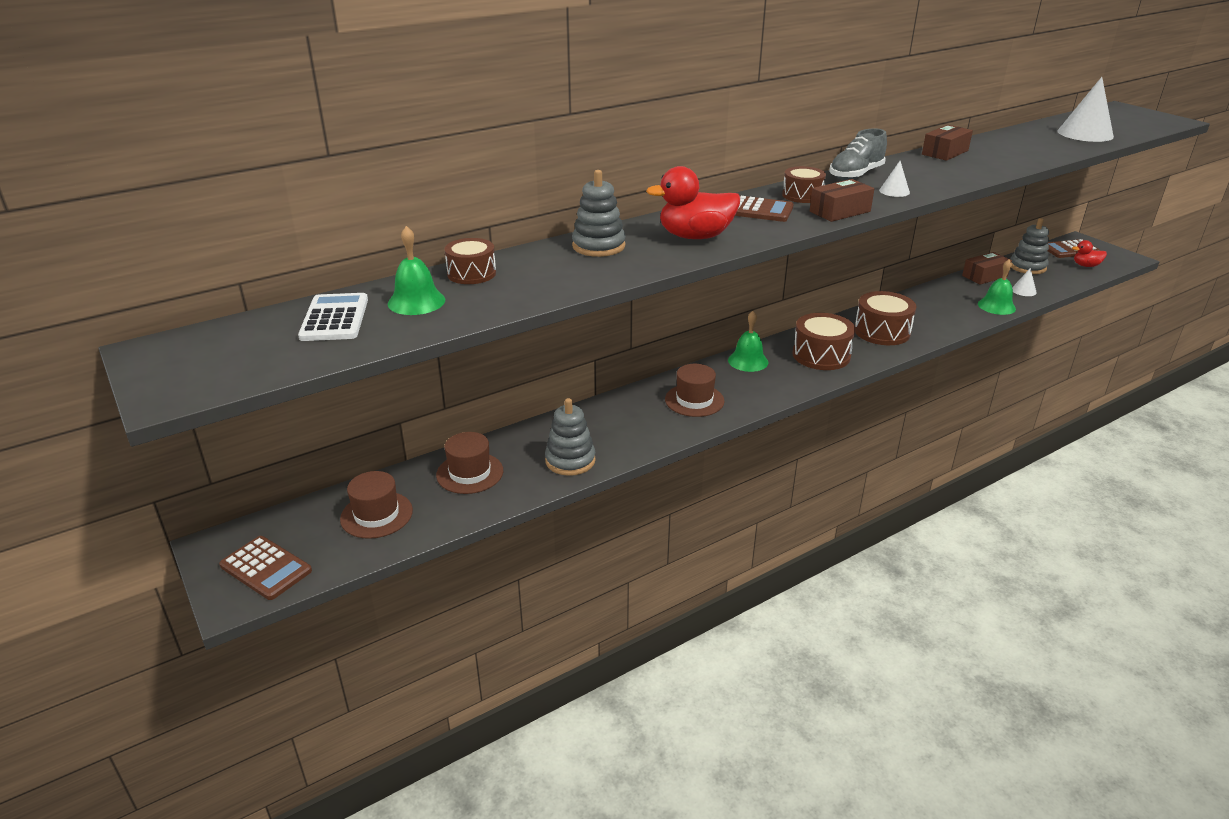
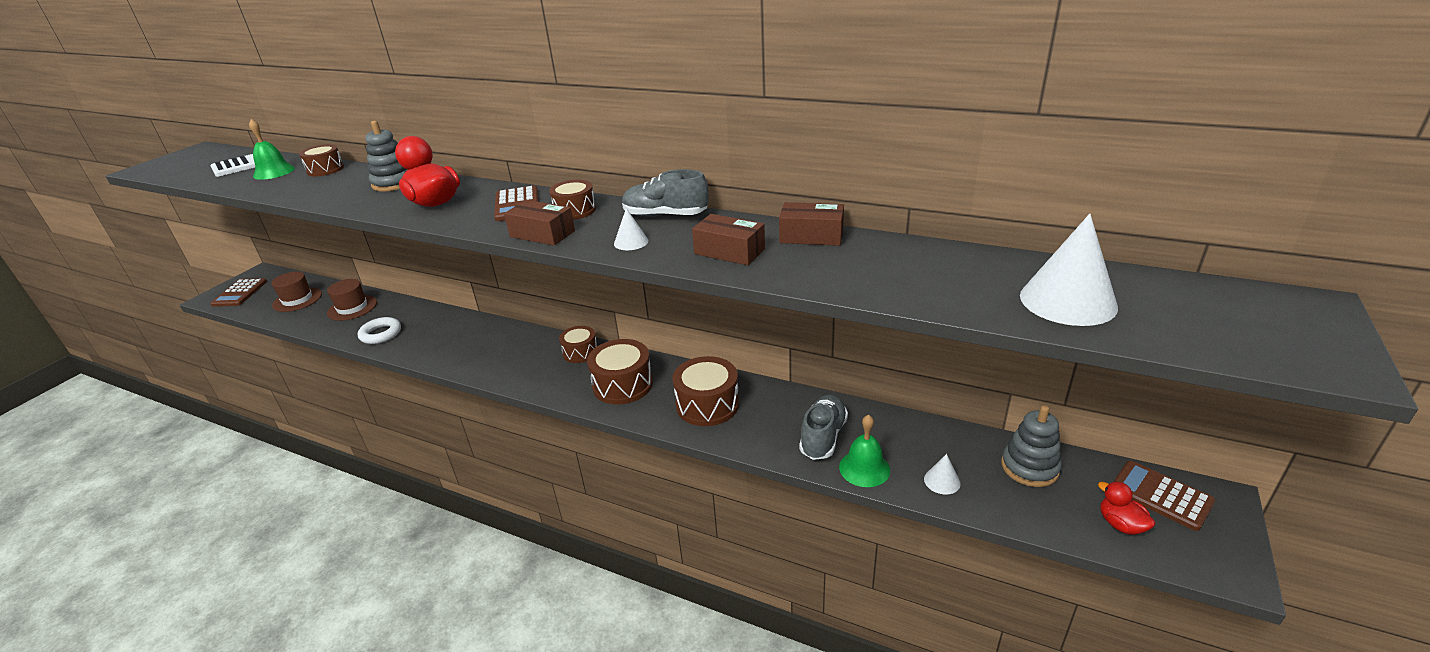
camera: 60 degrees right, 0 degrees up
grey stacking toy [545,398,596,476] -> white ring [358,317,401,344]
brown hat [665,364,724,417] -> none
green bell [728,311,768,372] -> brown drum [559,326,597,363]
brown box [962,252,1012,285] -> brown box moved to [692,214,765,265]
none -> grey shoe [799,395,848,460]

